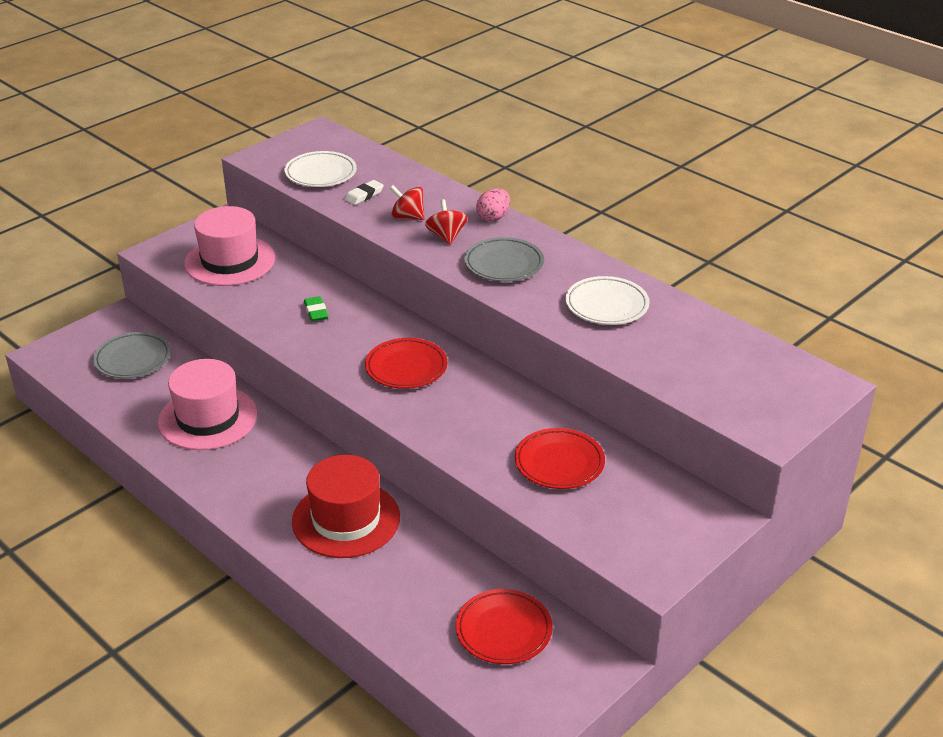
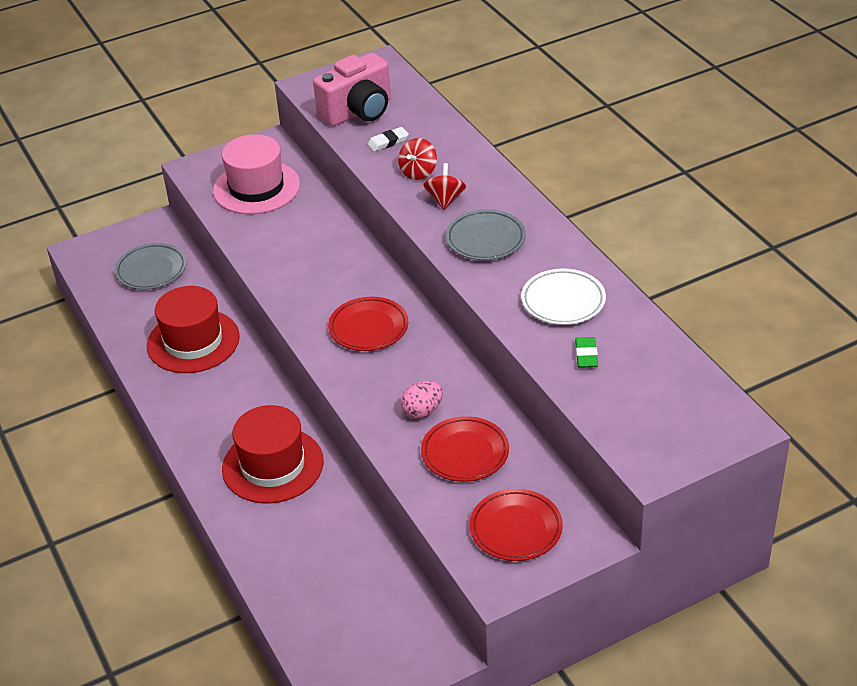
camera: 20 degrees right, 5 degrees up
pink hat [158,359,258,450] -> red hat [147,286,240,373]
white plate [285,151,357,187] -> pink camera [313,53,391,126]
green eraser [304,296,328,322] -> green eraser moved to [575,337,598,368]
red spinning top [390,185,425,220] -> red spinning top turned 105 degrees counterclockwise [398,138,437,180]
red plate [456,589,553,664] -> red plate moved to [470,489,563,561]
pink egg [476,188,510,222] -> pink egg moved to [401,381,443,419]

